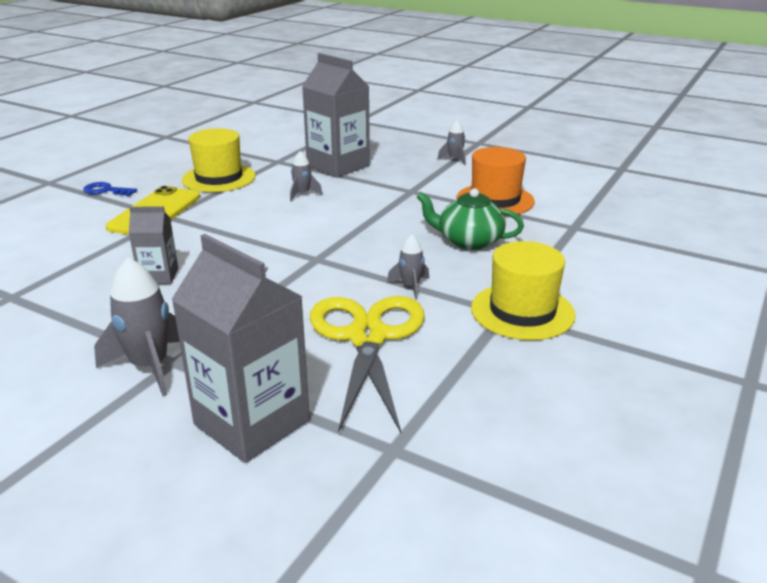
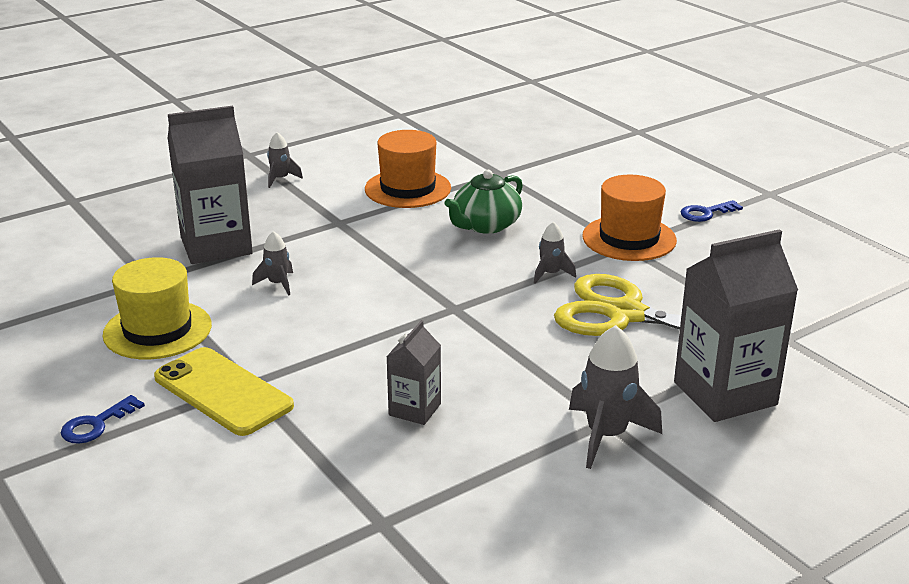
camera: 65 degrees left, 0 degrees up
yellow hat [471,241,576,340] -> orange hat [582,175,677,261]
none -> blue key [681,200,743,222]

